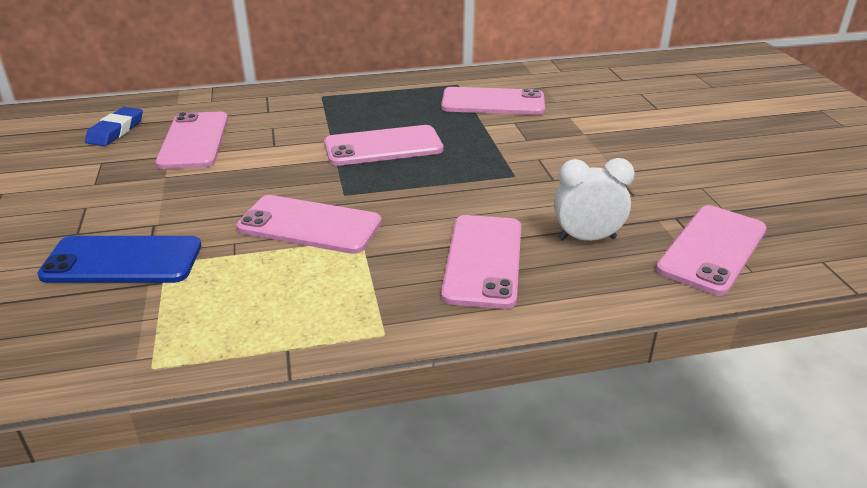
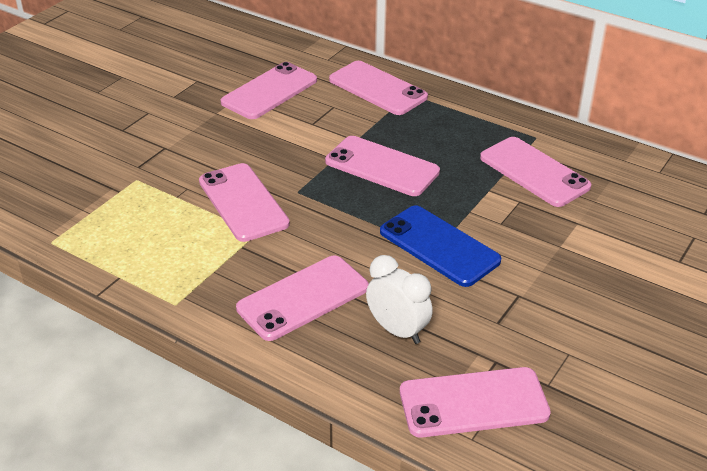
camera: 45 degrees right, 5 degrees up
blue phone [37,236,201,283] -> blue phone moved to [380,205,502,287]
blue eraser [85,107,143,146] -> none
none -> pink phone [329,61,428,115]

